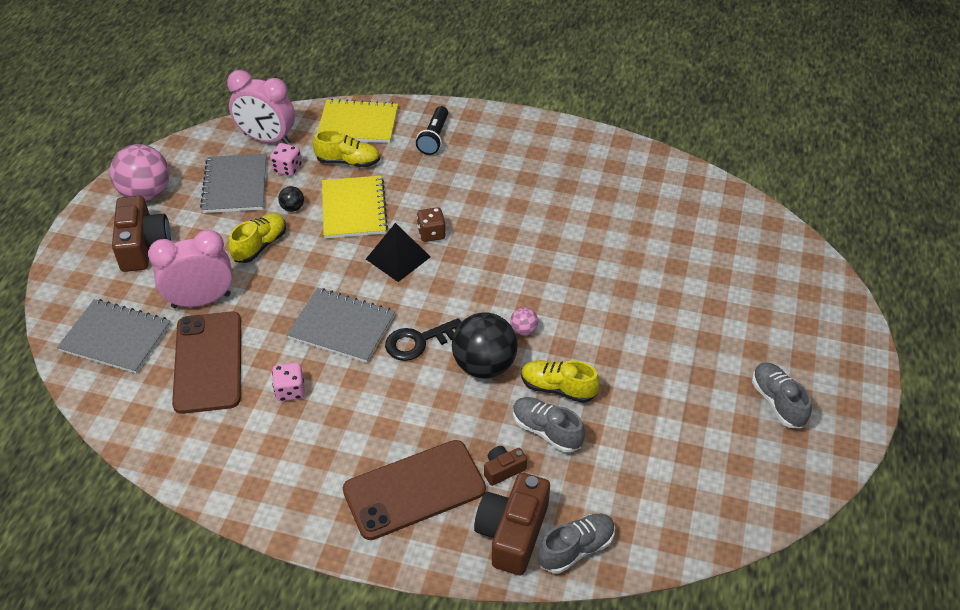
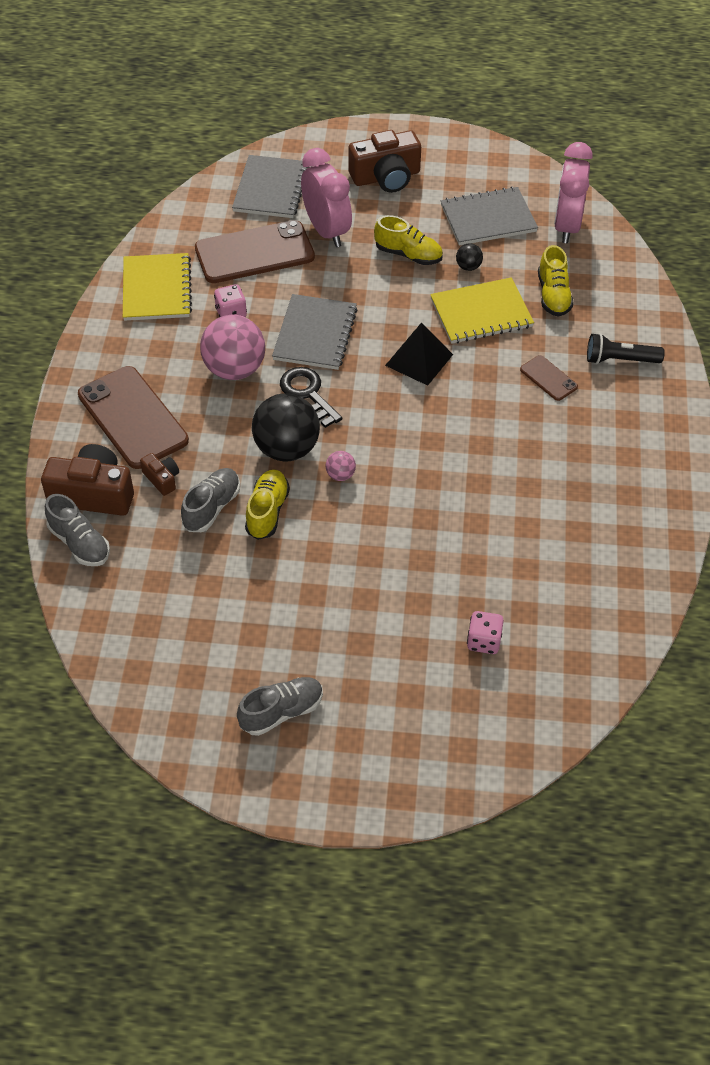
camera: 80 degrees right, 5 degrees up
pink ball [110,144,169,201] -> pink ball moved to [200,315,265,380]
pink dice [270,143,302,176] -> pink dice moved to [467,611,504,654]
yellow notebook [317,99,398,143] -> yellow notebook moved to [123,253,192,321]
brown dice [417,207,446,242] -> none
none -> brown phone [520,355,578,401]

